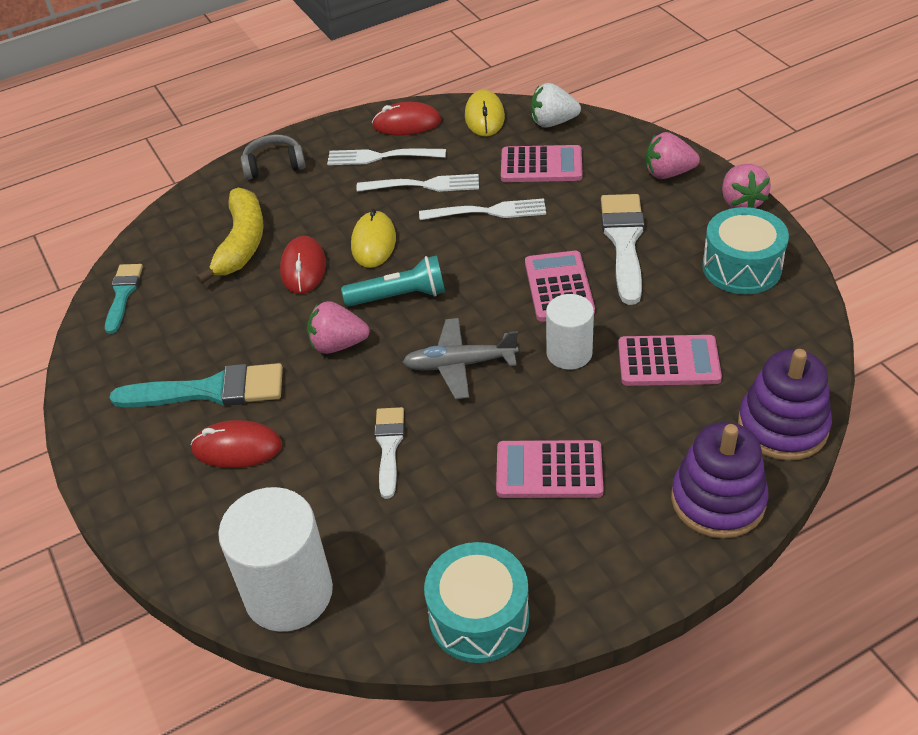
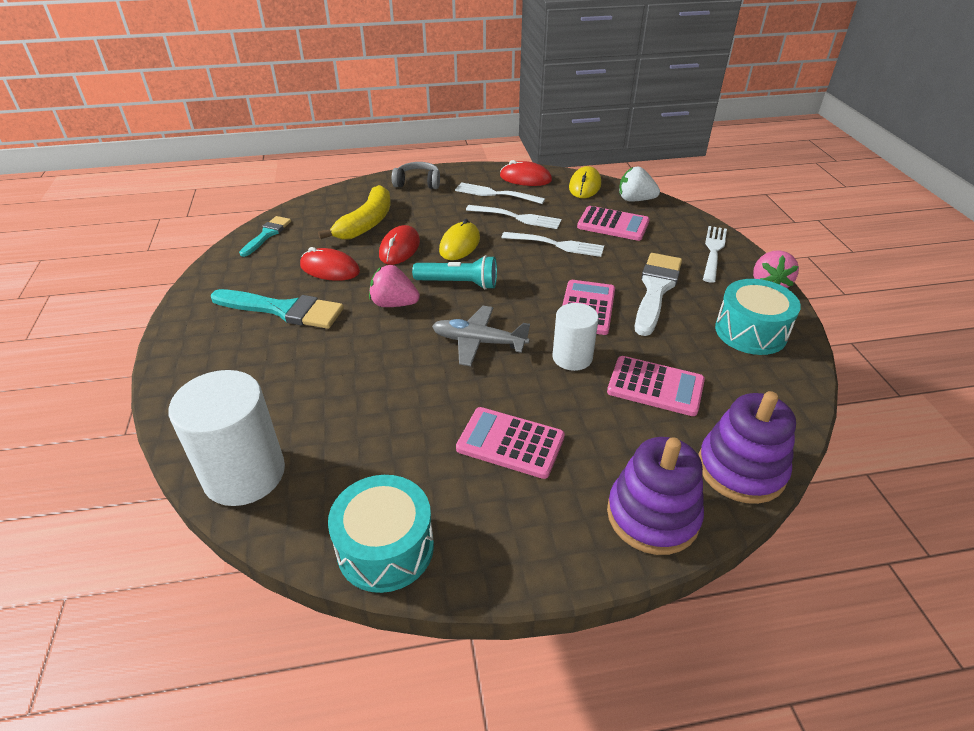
camera: 15 degrees right, 5 degrees down
red mouse [191,420,282,468] -> red mouse moved to [300,247,360,281]
white brush [374,407,404,499] -> none
pink strawberry [646,132,700,179] -> white fork [703,226,727,283]

